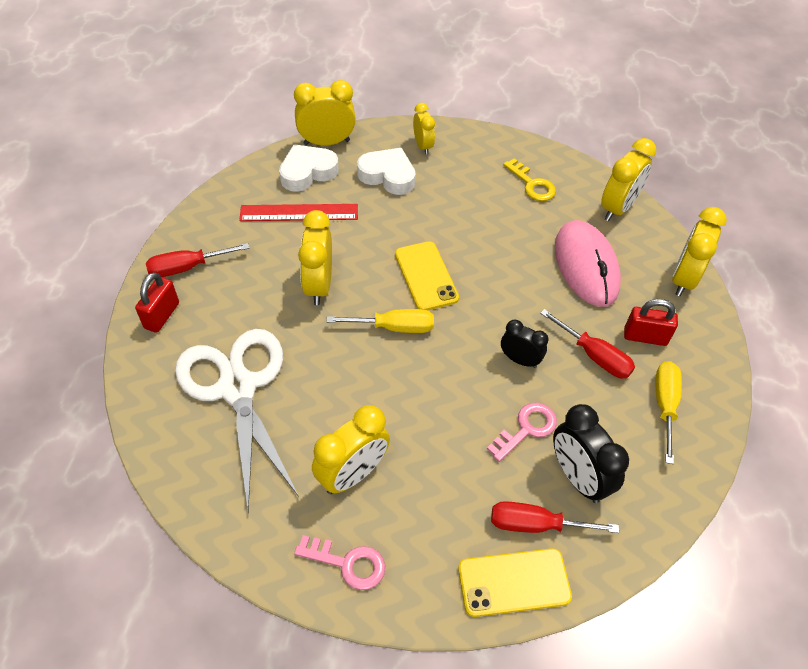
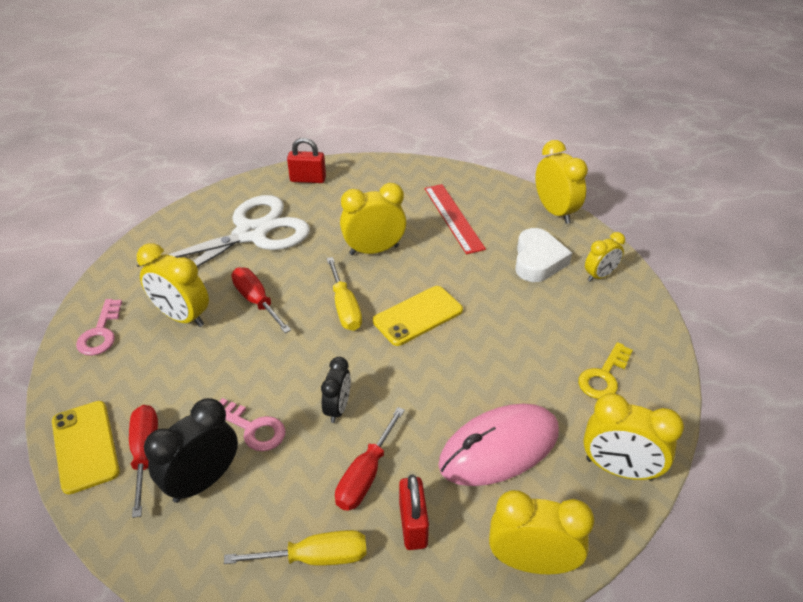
camera: 75 degrees right, 10 degrees down
red screwdriver [146,243,249,277] -> red screwdriver moved to [232,267,291,333]
white heart [279,144,339,192] -> none

